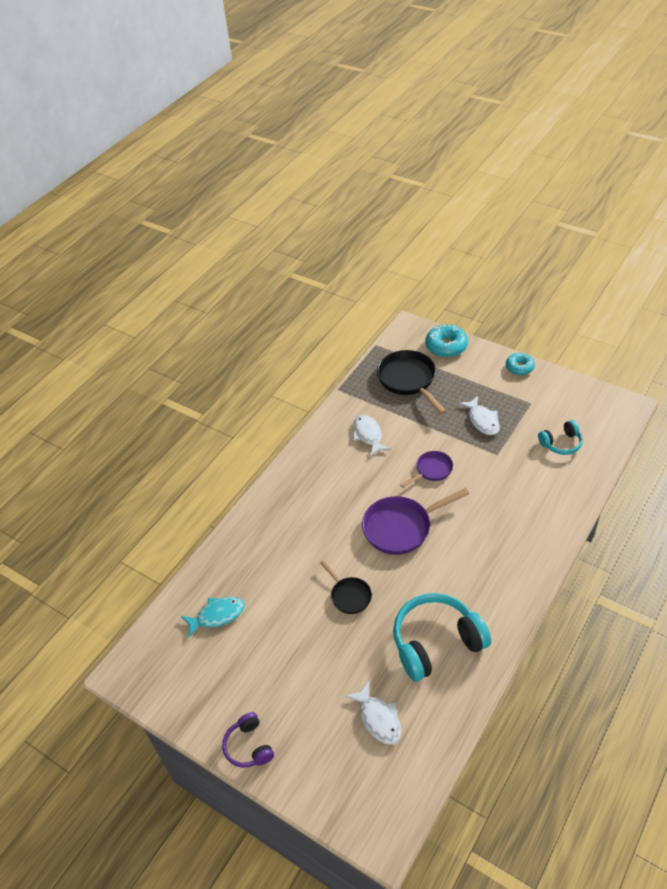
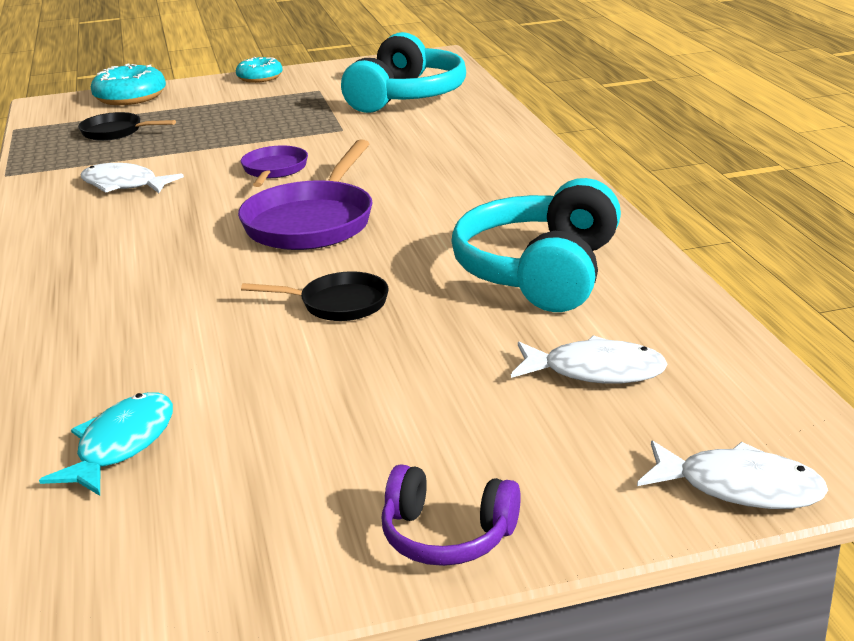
camera: 50 degrees left, 20 degrees down
black pan [377,350,446,414] -> black pan [78,112,176,141], size x0.57
white fish [459,396,500,435] -> white fish moved to [637,440,828,509]
turquoise headphones [538,420,583,455] -> turquoise headphones [341,32,466,113], size x1.88

